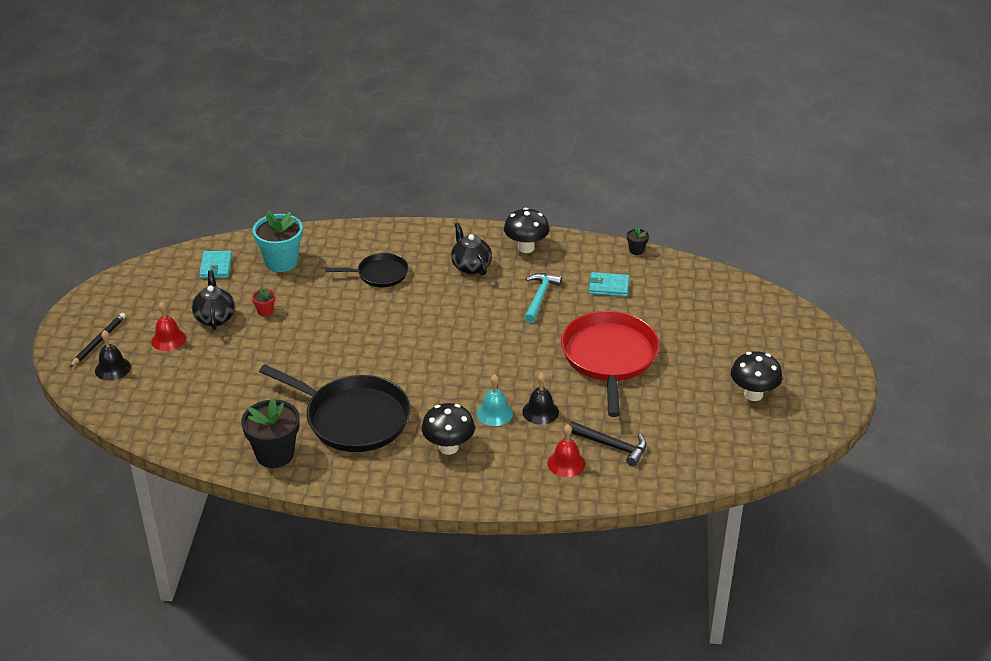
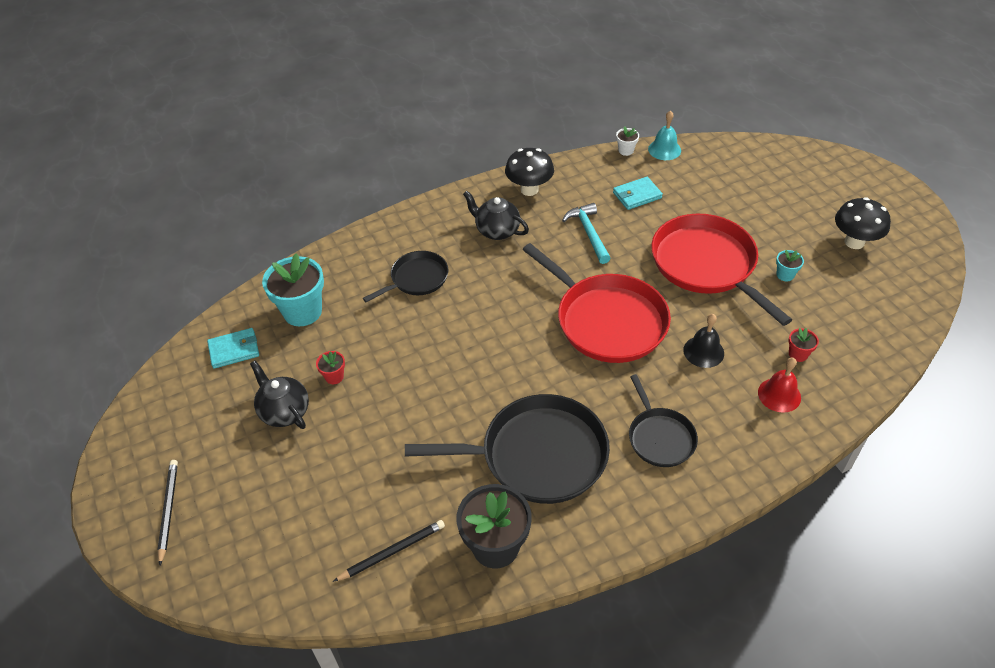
camera: 30 degrees left, 10 degrees up
black bell [95,330,131,381] -> none
red bell [151,301,186,351] -> none
turquoise wallet [199,251,232,278] -> turquoise wallet turned 75 degrees counterclockwise [207,328,259,369]
black mushroom [421,403,475,455] -> black pan [629,374,698,467]
turquoise bell [477,374,513,426] -> turquoise bell moved to [648,111,681,160]
black hammer [569,421,647,467] -> red flower pot [788,328,819,362]
black flower pot [627,227,649,255] -> white flower pot [616,126,639,156]
none -> black pencil [333,520,445,582]
none -> red pan [523,243,671,363]
none -> turquoise flower pot [776,250,804,281]

